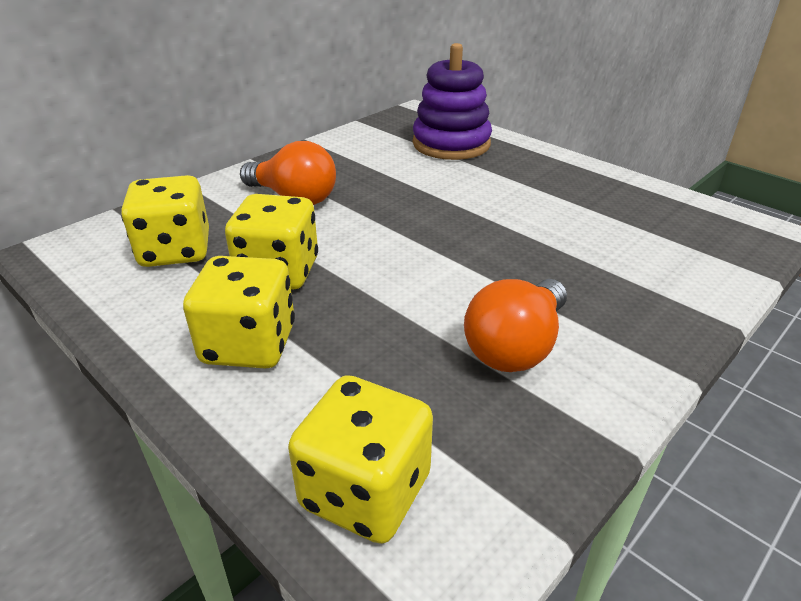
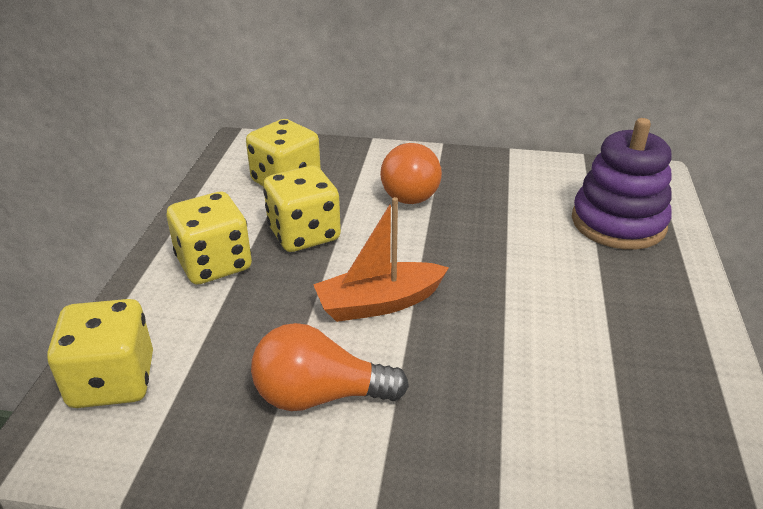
camera: 55 degrees right, 0 degrees up
none -> orange boat [313,197,449,322]

